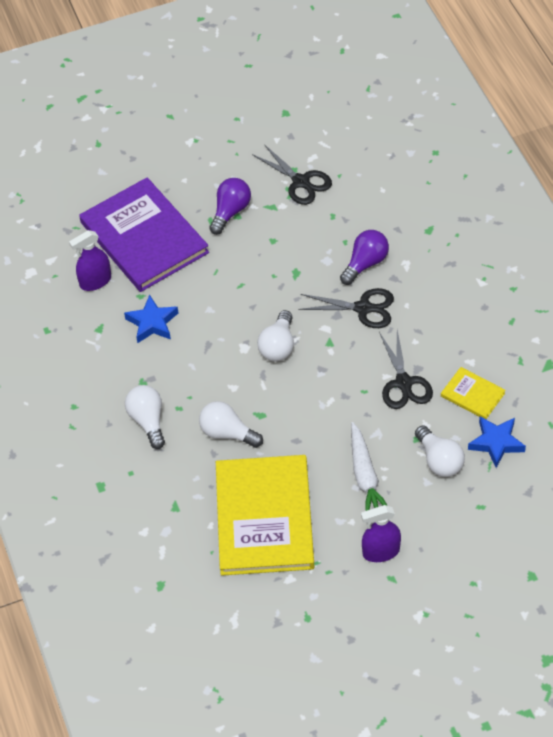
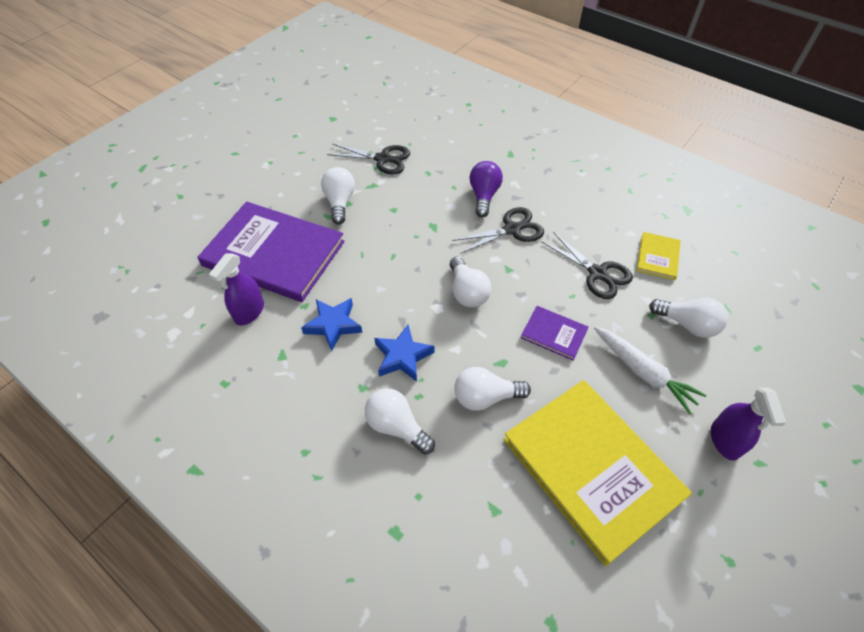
camera: 35 degrees left, 0 degrees up
purple light bulb [209,178,251,235] -> white light bulb [321,167,355,224]
purple spray bottle [361,505,401,562] -> purple spray bottle turned 45 degrees counterclockwise [711,388,786,461]
yellow book [441,367,506,419] -> yellow book turned 75 degrees counterclockwise [637,232,681,280]
blue star [468,416,526,468] -> blue star moved to [374,325,434,382]
none -> purple book [521,306,588,361]

